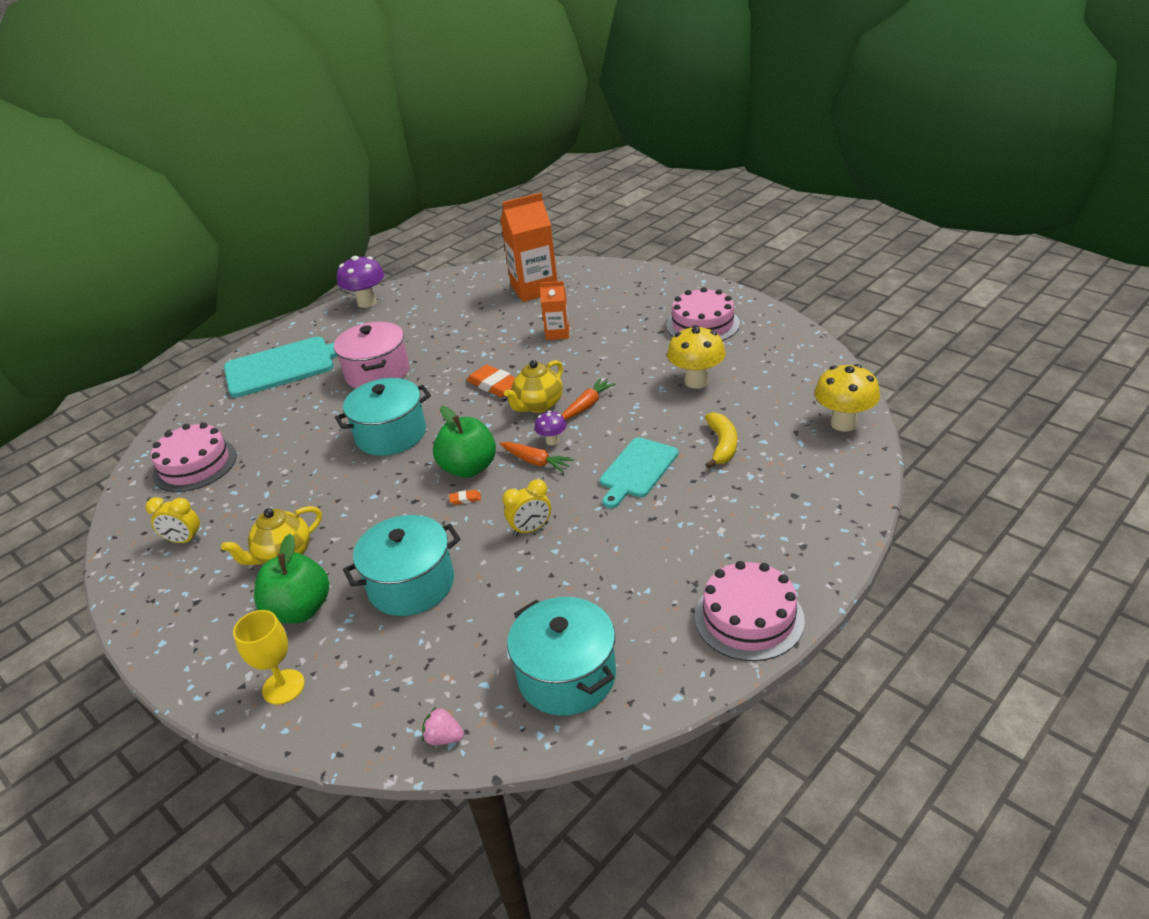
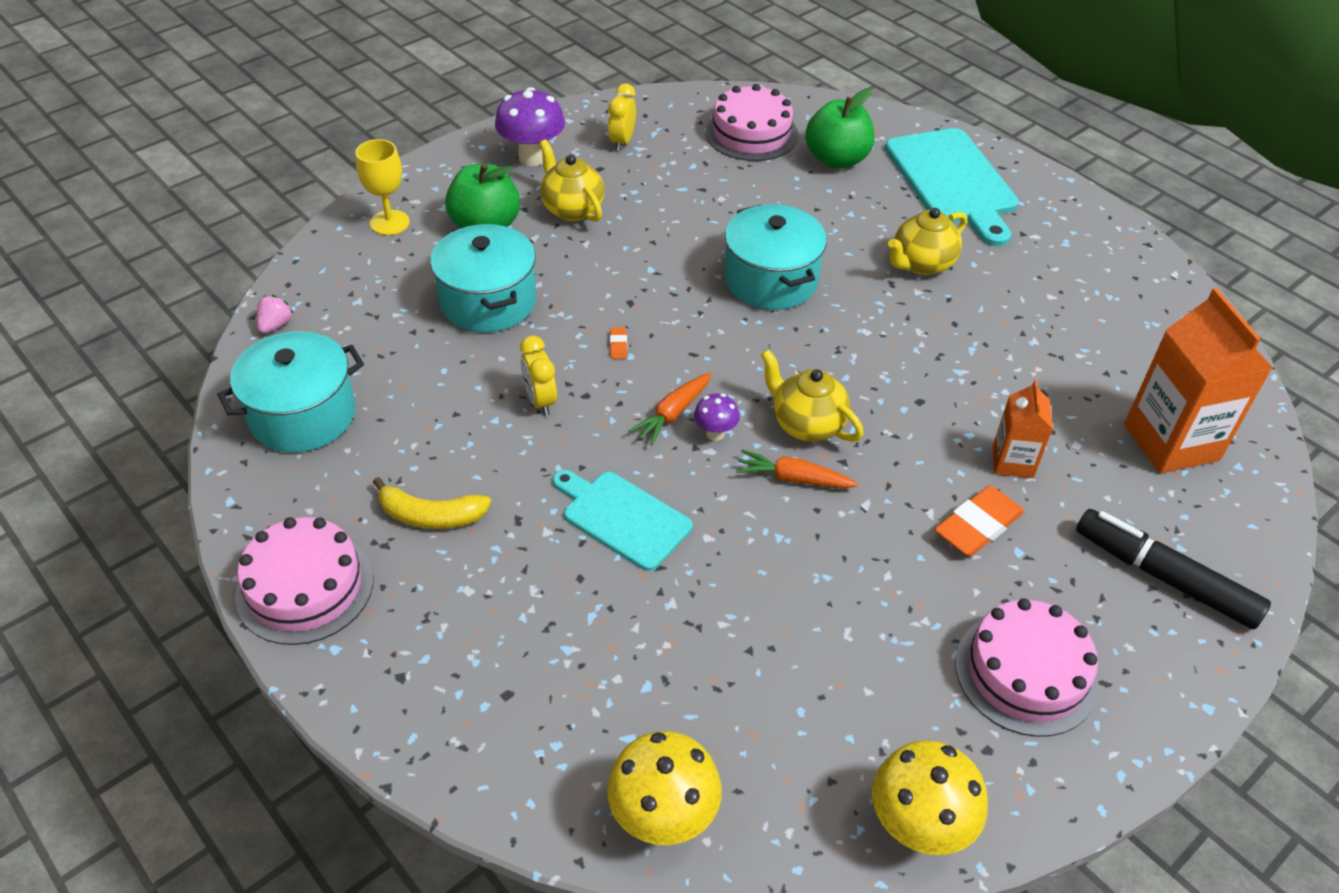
camera: 90 degrees right, 10 degrees up
pink pot [334,322,409,389] -> yellow teapot [888,208,967,275]
purple mushroom [337,256,384,308] -> purple mushroom moved to [495,87,565,166]
green apple [433,406,496,478] -> green apple moved to [805,88,874,169]
orange eraser [466,365,516,397] -> orange eraser moved to [935,485,1025,557]
orange carrot [562,378,616,420] -> orange carrot turned 150 degrees clockwise [736,449,858,488]
yellow mushroom [667,325,726,389] -> yellow mushroom moved to [872,740,988,855]
yellow banana [705,412,737,469] -> yellow banana moved to [373,477,491,529]
none -> black marker [1076,509,1271,629]

